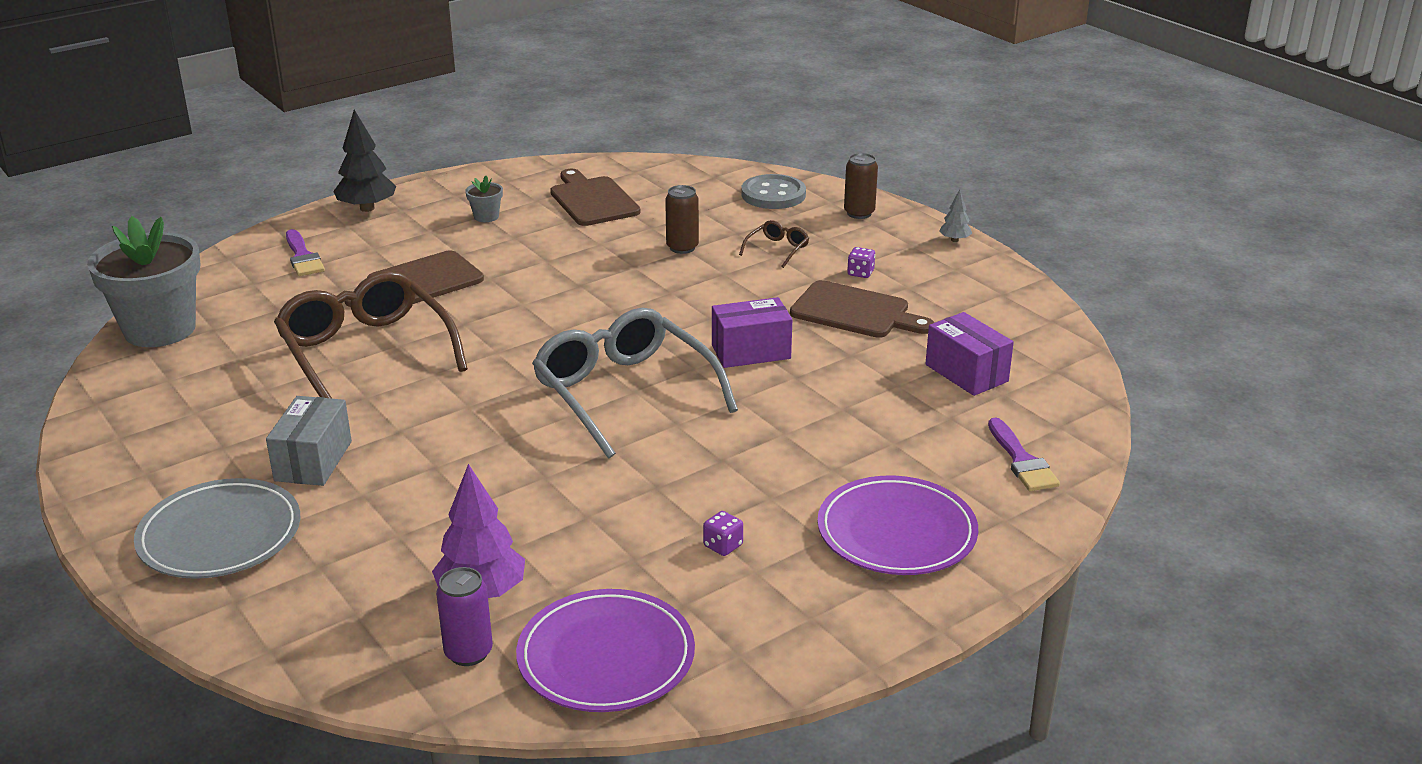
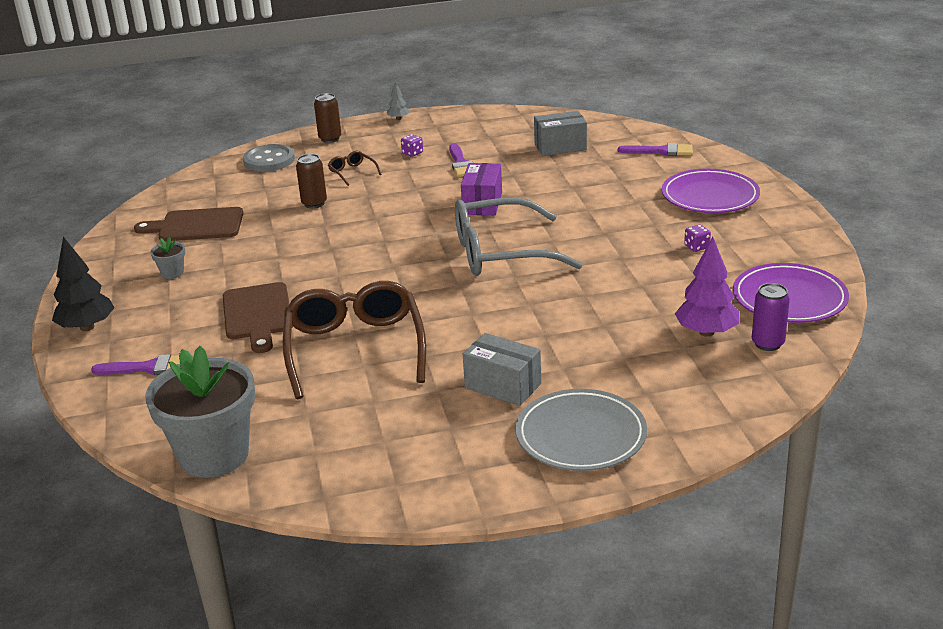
camera: 65 degrees left, 0 degrees up
brown glasses [274,271,468,399] -> brown glasses turned 90 degrees clockwise [283,281,426,399]
brown cutting board [790,280,934,338] -> purple brush [449,143,473,177]
purple box [925,312,1014,396] -> grey box [534,111,587,156]

